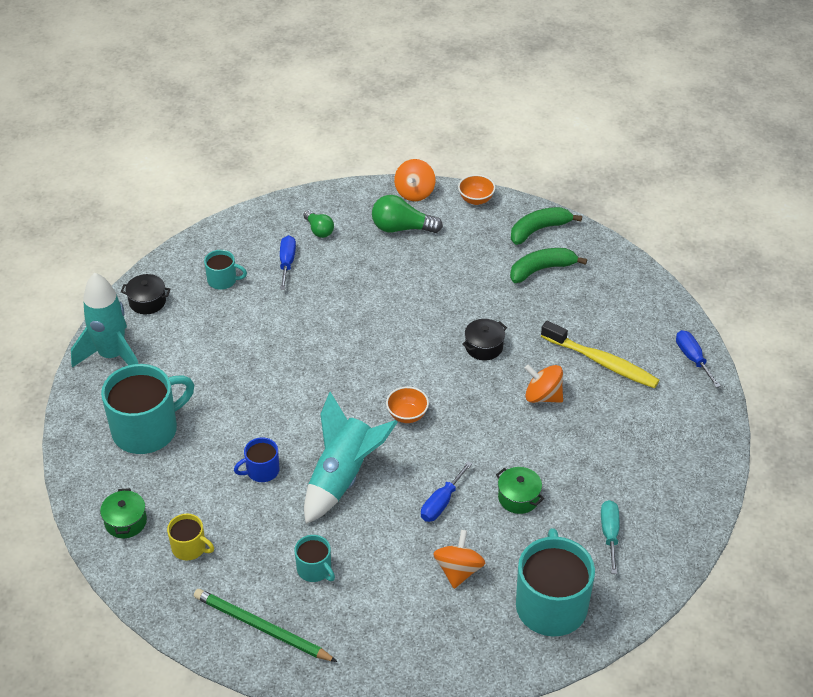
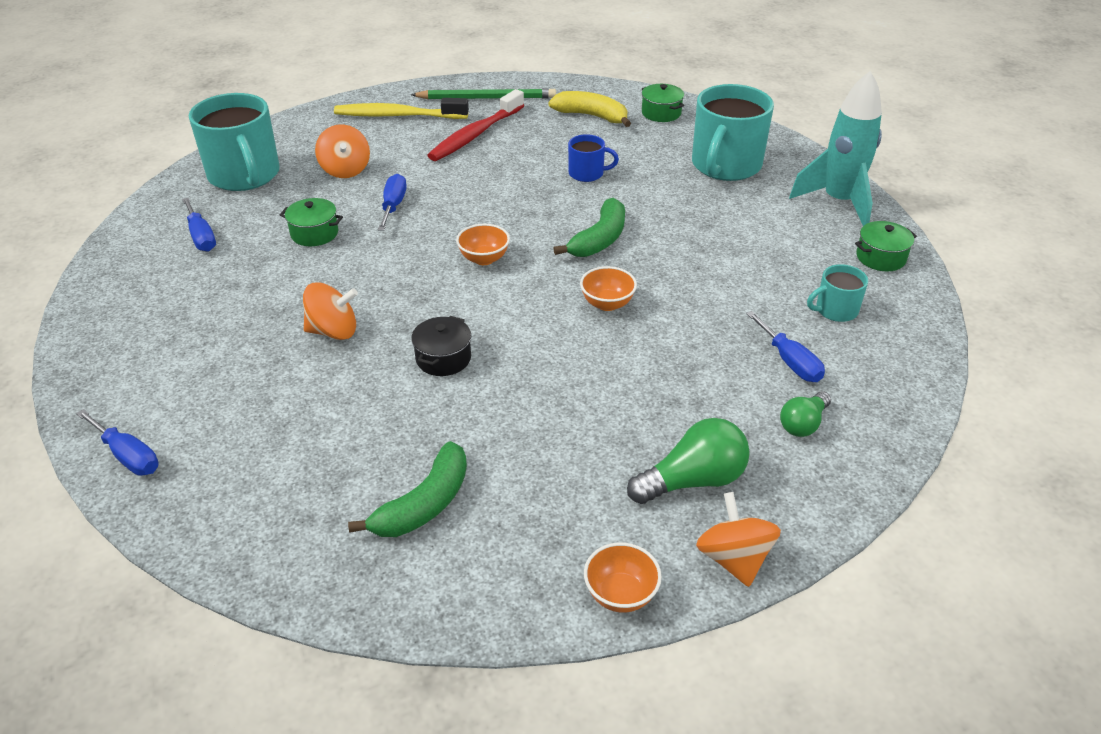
camera: 150 degrees right, 5 degrees down
black pot [121,274,170,314] -> green pot [855,221,917,271]
yellow mug [167,514,214,561] -> yellow banana [548,91,631,127]
blue mug [234,437,280,482] -> blue mug turned 60 degrees clockwise [568,134,619,182]
turquoise mug [294,535,335,582] -> red toothbrush [427,89,524,161]
green light bulb [303,210,334,238] -> green light bulb turned 75 degrees counterclockwise [780,391,831,437]
turquoise rocket [304,392,398,524] -> none
green banana [511,207,582,245] -> green banana moved to [553,198,625,257]
yellow toothbrush [541,321,659,388] -> yellow toothbrush moved to [334,98,469,119]
turquoise screwdriver [601,500,620,574] -> blue screwdriver [182,198,216,252]
none -> orange bowl [580,266,637,311]

